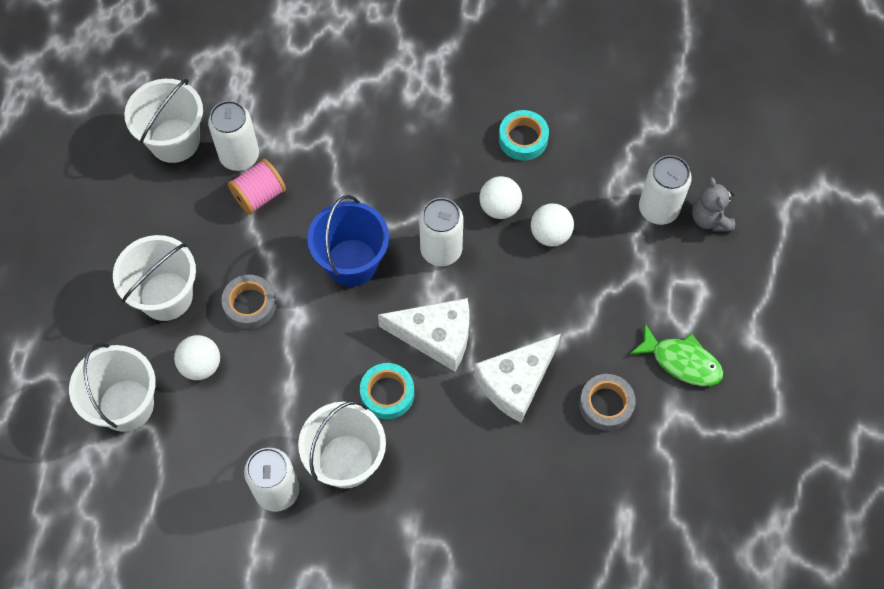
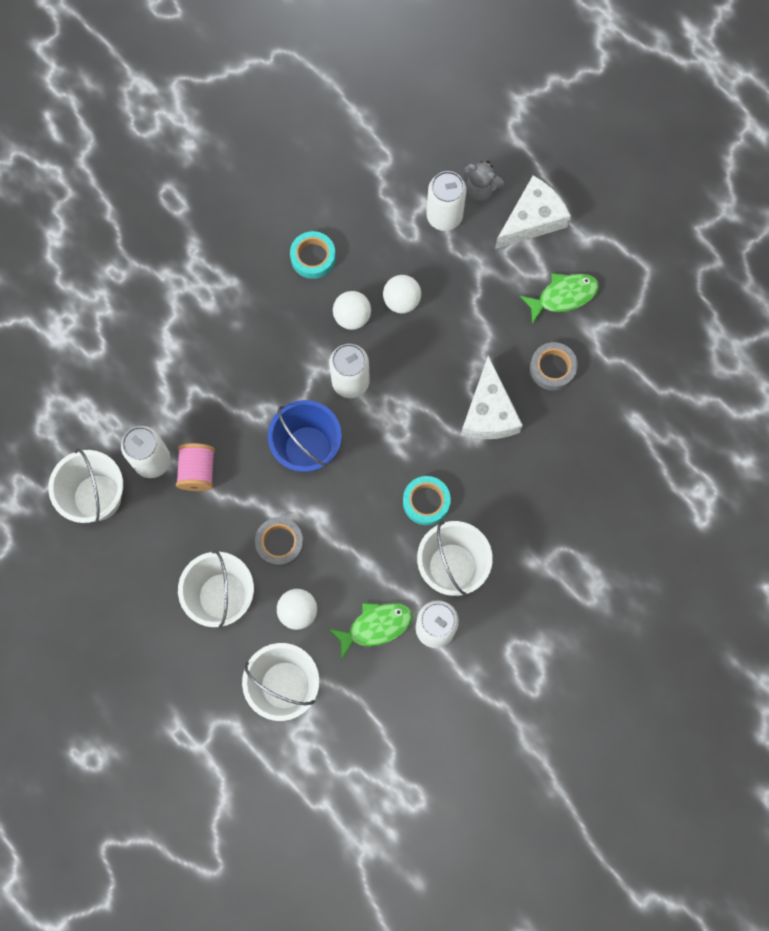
camera: 50 degrees left, 10 degrees up
white cheese [378,298,469,372] -> white cheese moved to [495,175,571,249]
none -> green fish [329,603,413,660]

